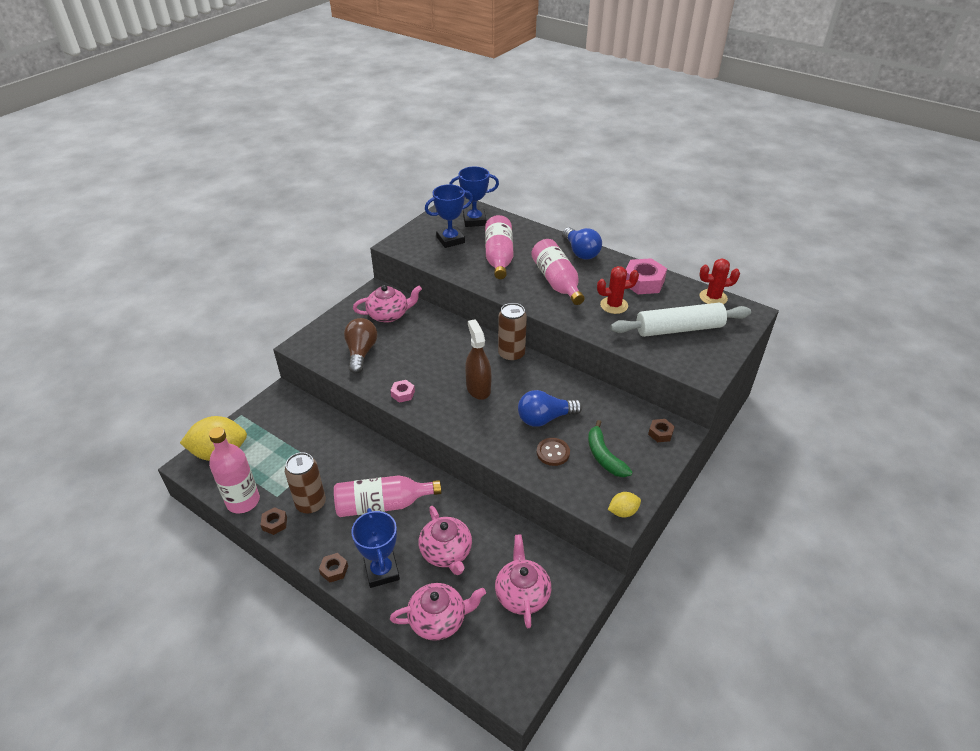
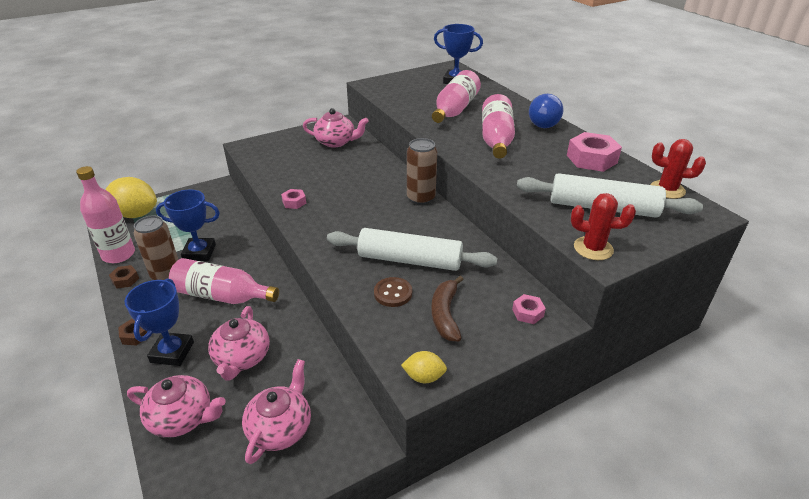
camera: 25 degrees right, 5 degrees down
brown light bulb [344,318,377,374] -> none
blue trophy [425,184,473,248] -> blue trophy moved to [156,189,220,261]
brown spray bottle [465,319,492,400] -> none
blue light bulb [518,390,582,427] -> white rolling pin [327,228,497,271]
green banana [588,420,632,477] -> brown banana [431,276,464,342]
red cactus [597,266,639,314] -> red cactus moved to [571,193,636,260]
brown nut [648,419,675,442] -> pink nut [512,294,546,324]

